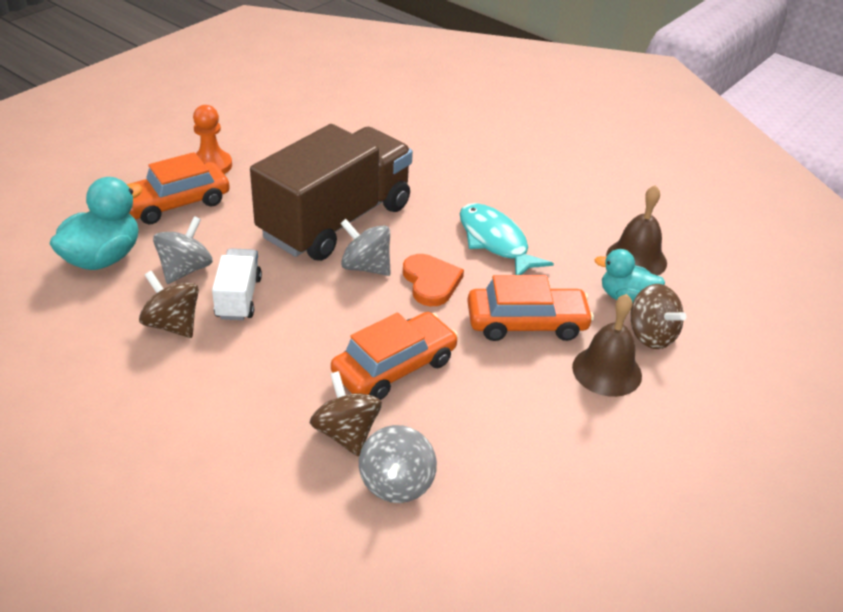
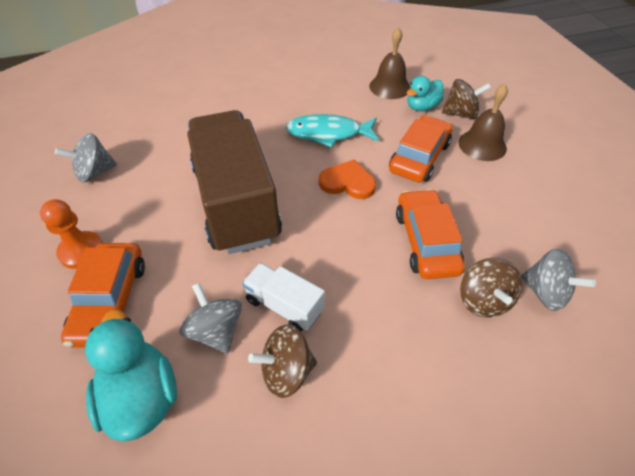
camera: 55 degrees left, 10 degrees up
brown spinning top [310,371,382,456] -> brown spinning top turned 105 degrees counterclockwise [460,257,522,317]
grey spinning top [340,219,391,276] -> grey spinning top moved to [55,133,117,183]

